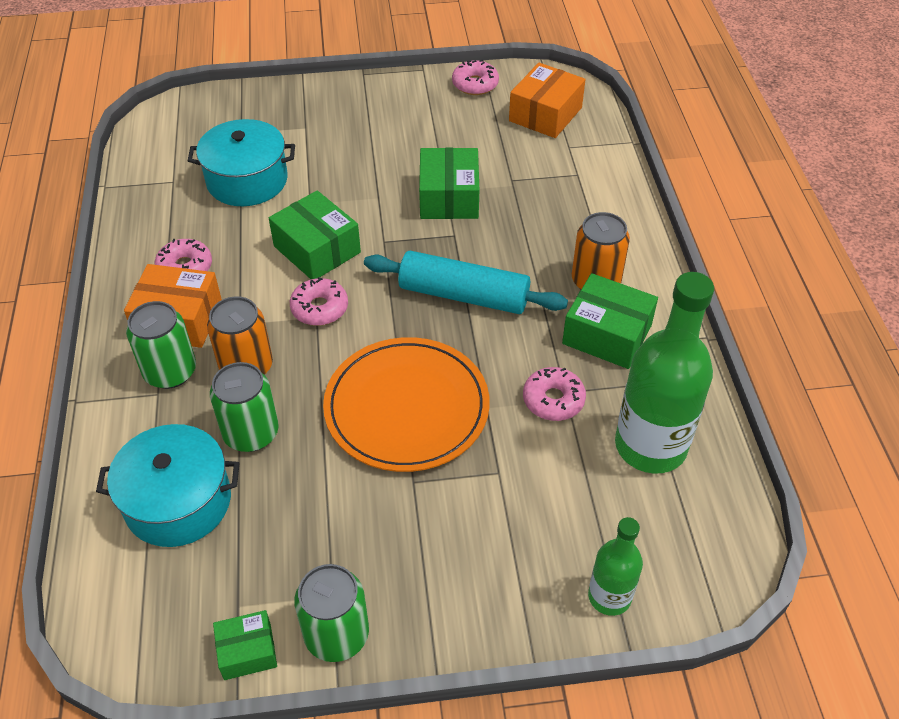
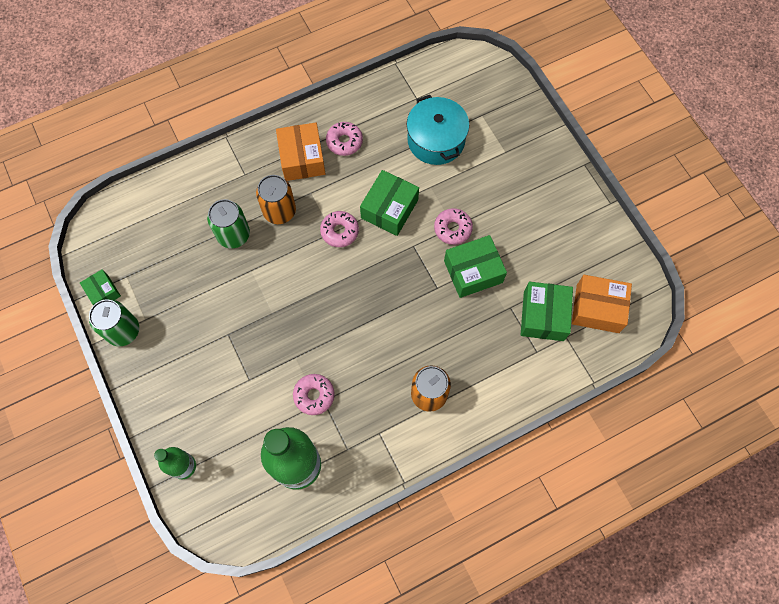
camera: 70 degrees right, 20 degrees up
turquoise pot [96,424,239,547] -> none
green can [126,301,196,389] -> none
orange plate [323,337,490,472] -> none
turquoise rolling pin [364,251,568,314] -> none
pink donut [452,59,499,95] -> pink donut moved to [434,208,473,245]
green box [562,273,658,369] -> green box moved to [521,282,573,341]

